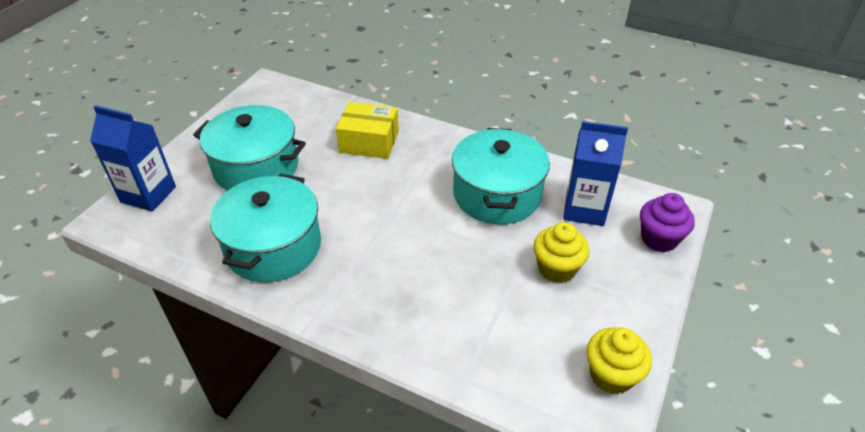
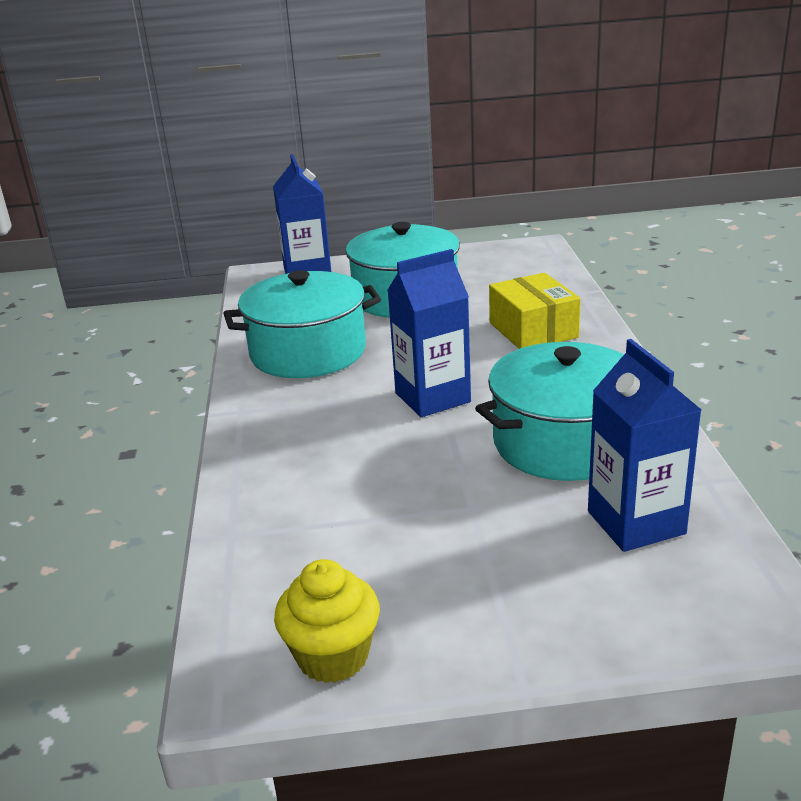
camera: 60 degrees right, 15 degrees down
yellow cupcake [533,222,590,283] -> none
purple cupcake [640,193,695,252] -> none
none -> blue carton [388,249,471,417]

